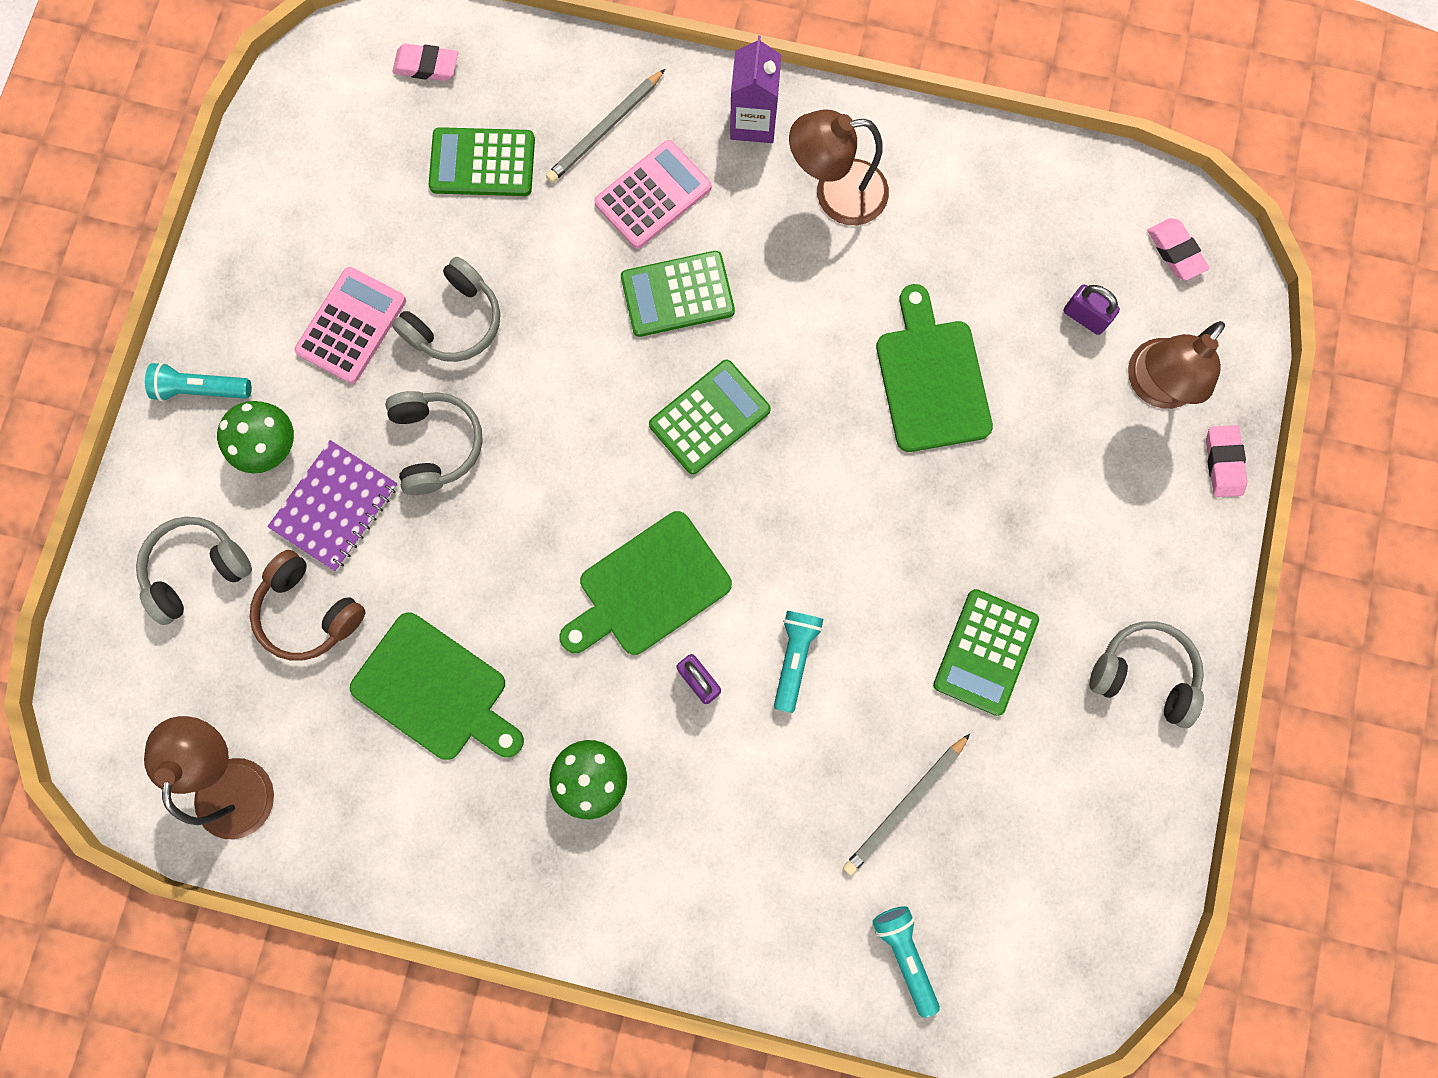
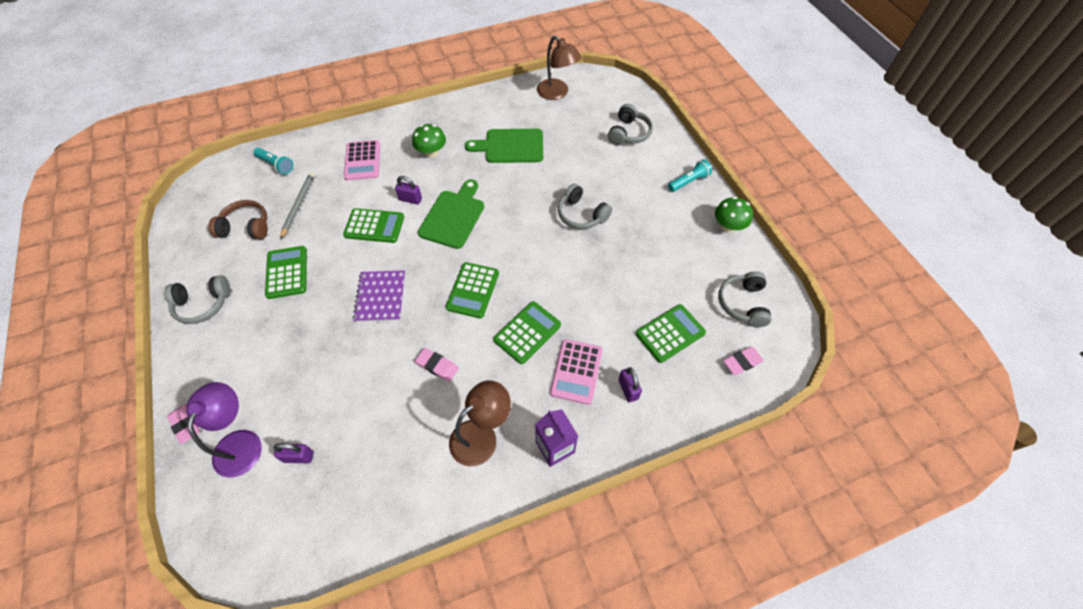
camera: 145 degrees right, 20 degrees down
green mushroom [217,401,294,474] -> green mushroom moved to [715,196,753,233]
brown headphones [250,550,365,661] -> brown headphones moved to [208,200,268,239]
purple notebook [267,440,398,571] -> purple notebook moved to [353,270,405,322]
pink calculator [294,267,406,384] -> pink calculator moved to [344,140,380,180]
grey headphones [392,257,500,362] -> grey headphones moved to [718,271,772,327]
grey pencil [546,69,665,183] -> purple padlock [618,367,642,402]
turquoise flashlight [774,611,823,713] -> green calculator [343,208,404,243]
green cutting board [876,284,993,452] -> none
brown lamp [1128,321,1225,409] -> purple lamp [186,382,262,478]
pink eraser [1147,218,1210,281] -> pink eraser moved to [415,348,459,382]

